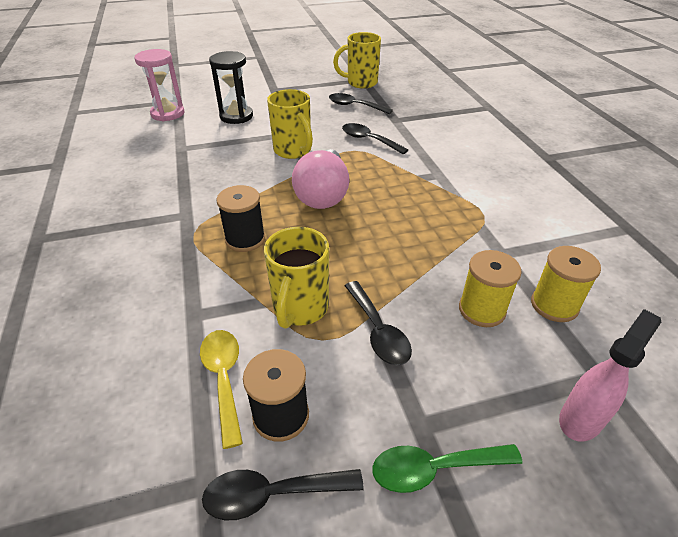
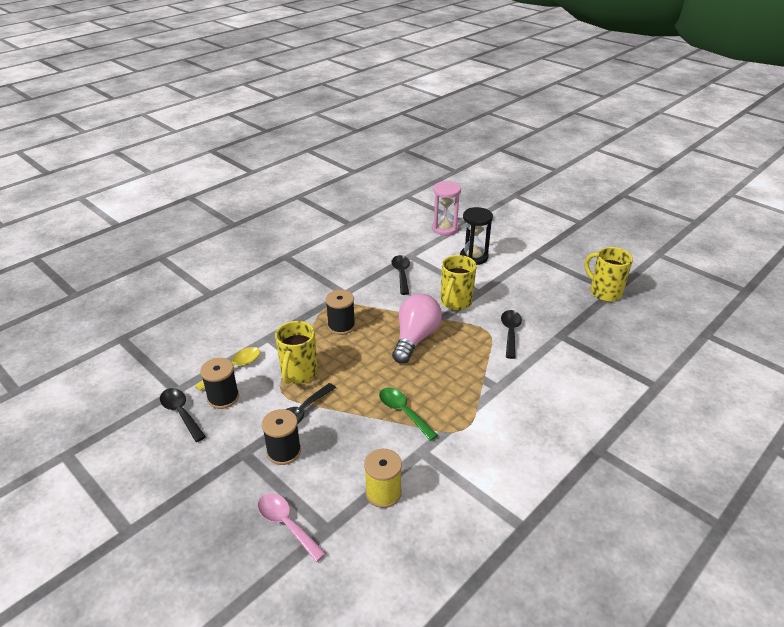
camera: 60 degrees right, 5 degrees down
yellow mug [264,227,329,329] -> yellow mug turned 60 degrees counterclockwise [275,321,318,384]
pink light bulb [292,149,349,209] -> pink light bulb turned 135 degrees clockwise [392,294,442,364]
black spoon [329,93,393,114] -> black spoon moved to [391,255,410,295]
green spoon [373,444,522,493] -> green spoon moved to [379,387,438,441]
yellow spool [459,250,522,327] -> none
pink spray bottle [559,309,661,441] -> pink spoon [258,493,326,562]
none -> black spool [262,409,301,465]

